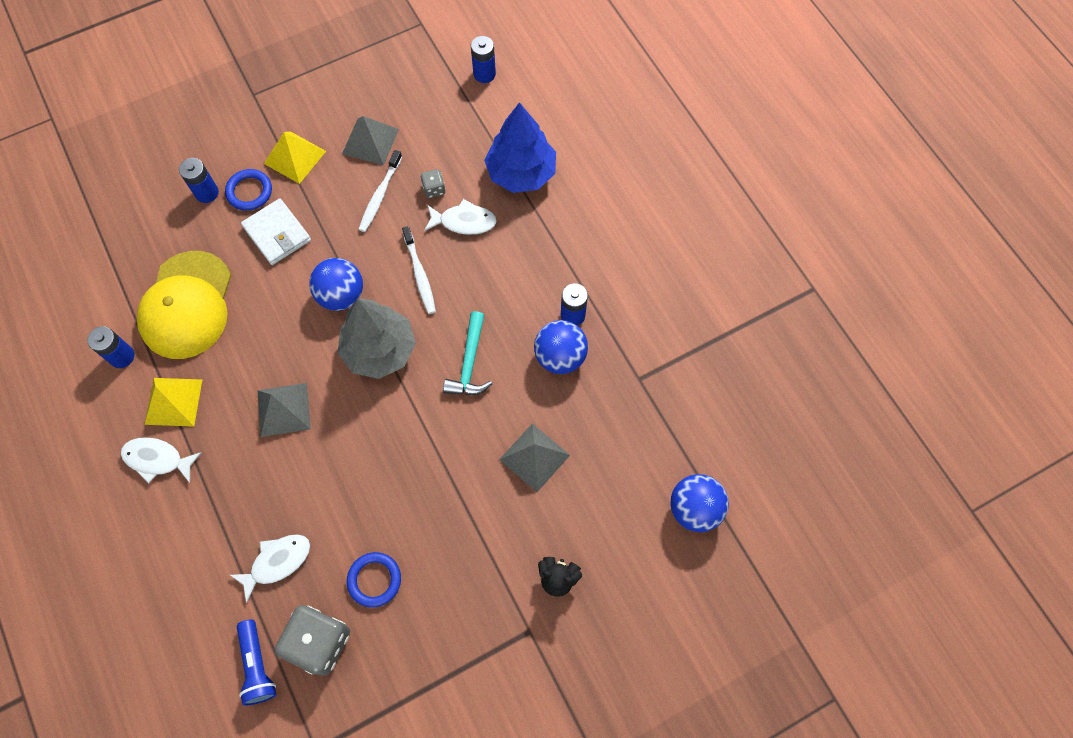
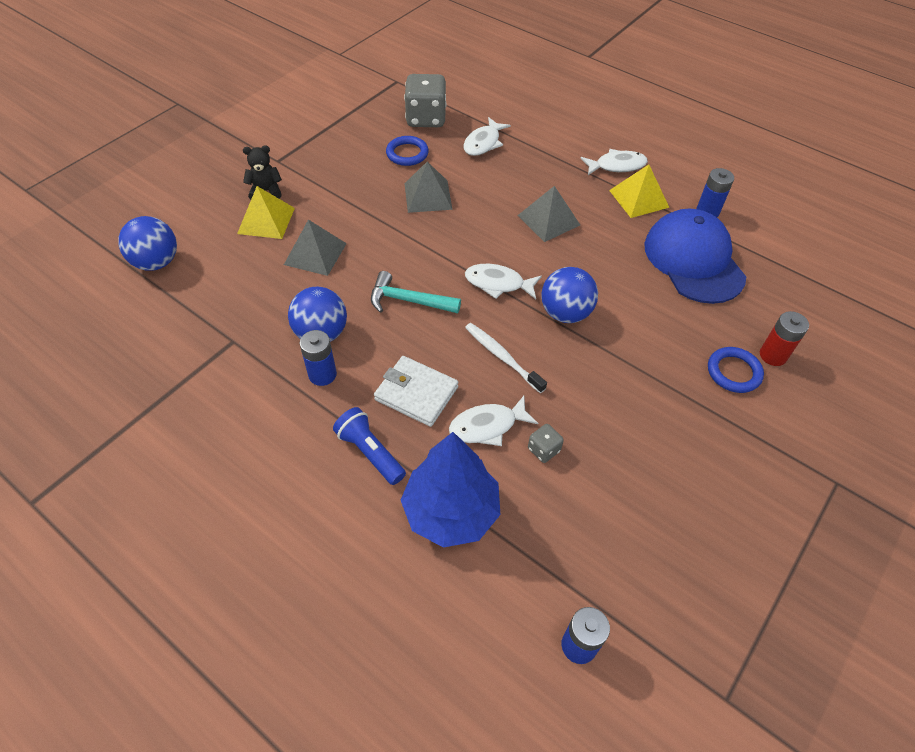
camera: 155 degrees right, 15 degrees down
yellow cap [137,251,231,359] -> blue cap [644,208,746,304]
blue battery [179,158,219,203] -> red battery [760,311,809,366]
blue flashlight [237,619,276,705] -> blue flashlight moved to [333,407,406,485]
white wallet [241,198,311,265] -> white wallet moved to [374,356,459,427]
yellow pyramid [264,131,326,184] -> yellow pyramid moved to [237,186,295,239]
grey tree [337,298,416,379] -> white fish [465,264,542,299]
grey pyramid [342,116,399,165] -> grey pyramid moved to [404,162,452,213]
white toothbrush [358,150,402,232] -> none
turquoise hammer [443,311,492,395] -> turquoise hammer turned 60 degrees counterclockwise [371,271,461,313]

